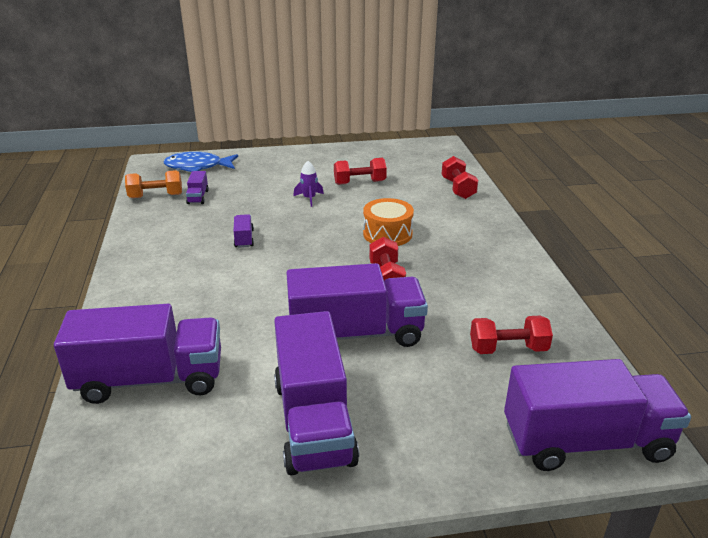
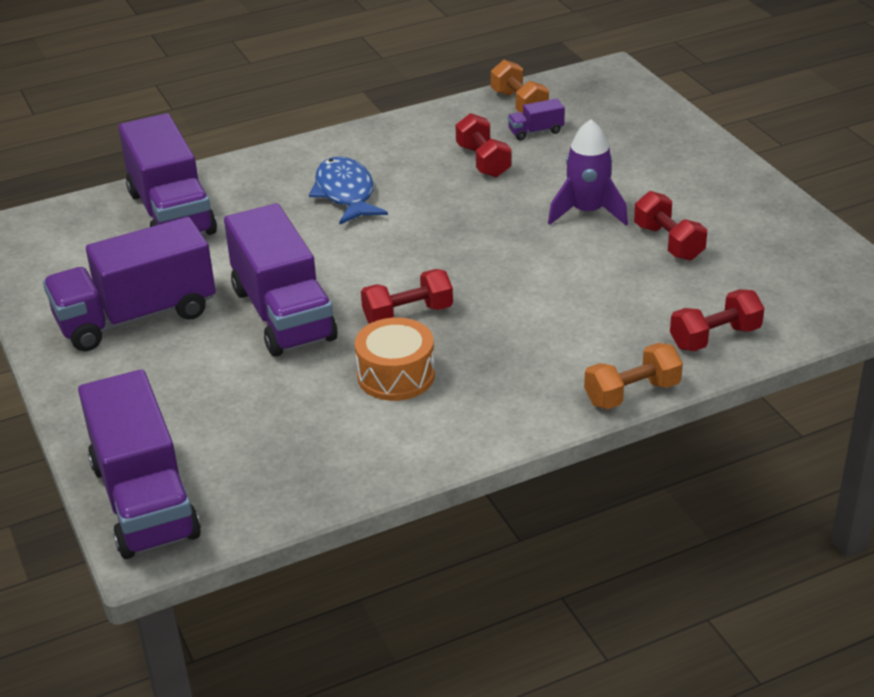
camera: 75 degrees right, 5 degrees up
blue fish [164,152,238,172] -> blue fish moved to [309,157,388,225]
purple truck [233,214,254,248] -> none
purple rocket [293,161,324,207] -> purple rocket [548,119,628,226], size x1.71
orange drum [363,198,414,246] -> orange drum moved to [355,318,435,401]
red dumbbell [470,316,553,354] -> red dumbbell moved to [456,113,511,177]
none -> orange dumbbell [584,343,683,409]

